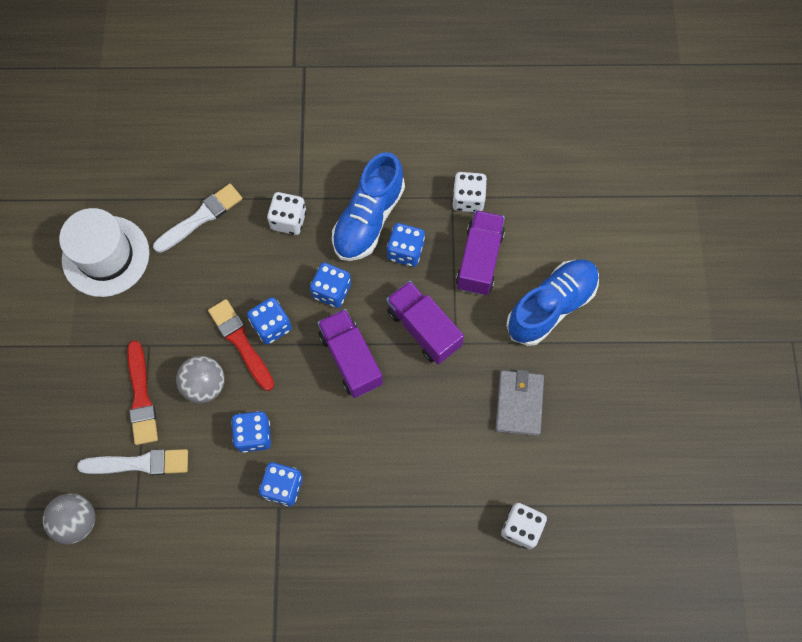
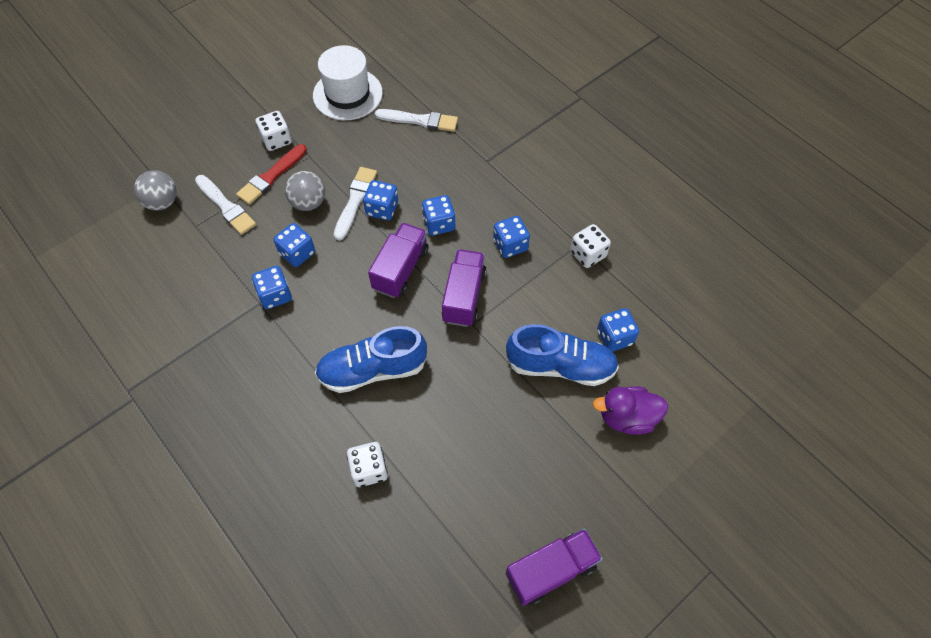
camera: 50 degrees right, 10 degrees down
red brush [208,299,274,391] -> white brush [334,167,377,241]
white dice [267,192,306,235] -> white dice moved to [256,111,292,151]
blue shoe [332,152,405,261] -> blue shoe moved to [315,326,427,393]
purple truck [456,210,505,295] -> purple truck moved to [506,528,603,606]
grey wallet [495,370,544,436] -> none
none -> purple duck [593,386,668,435]
none -> blue dice [597,308,639,352]

